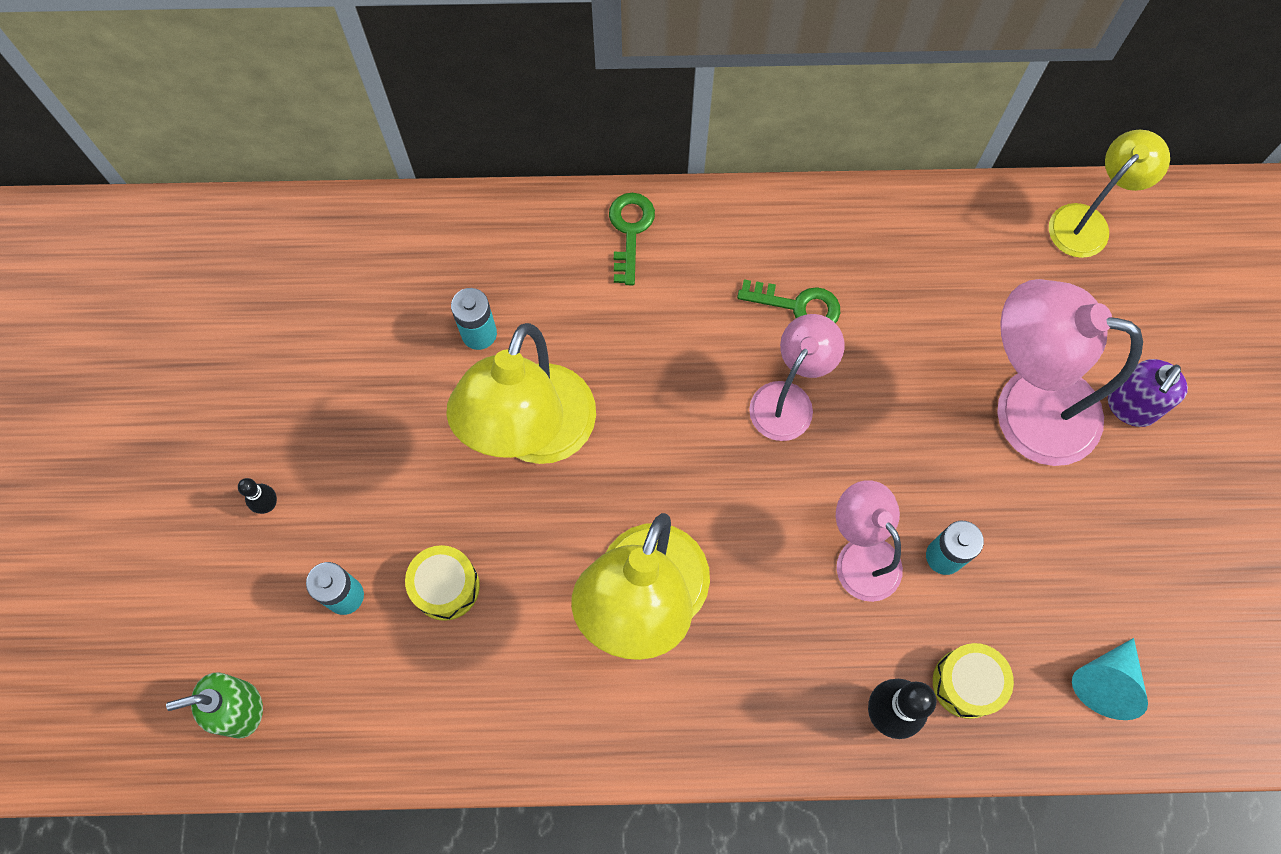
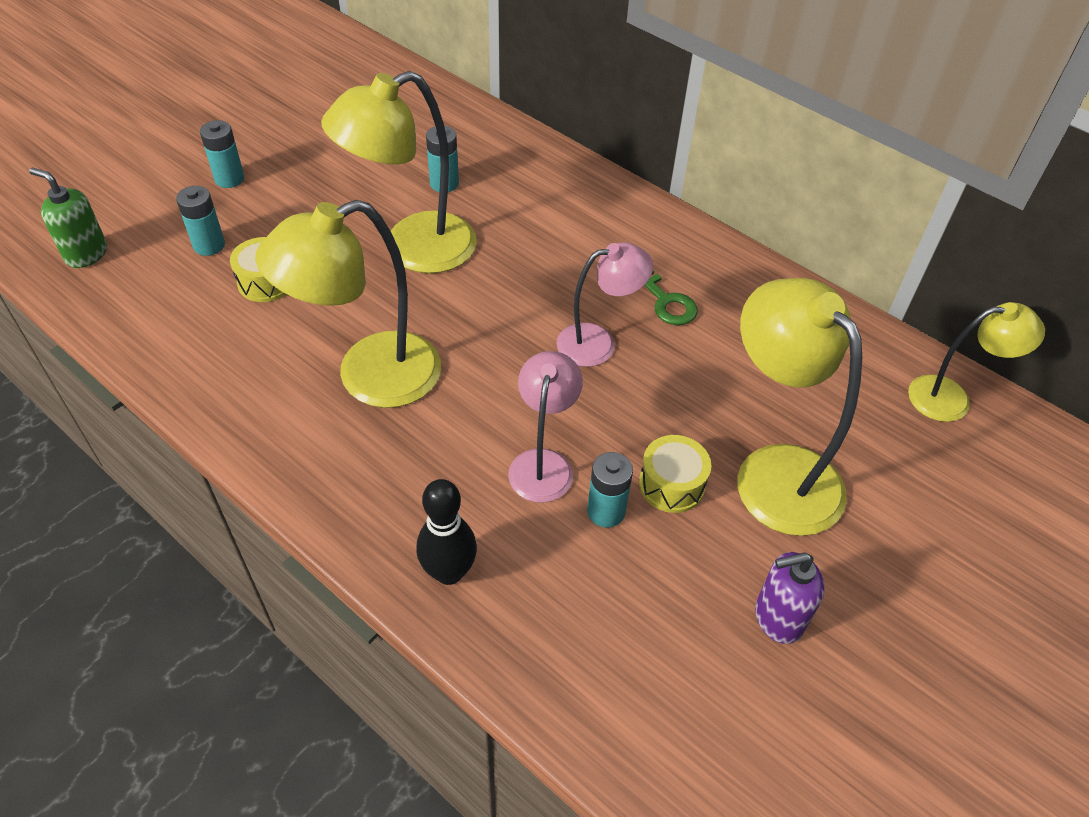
camera: 40 degrees right, 20 degrees down
black bowling pin [238,478,277,514] -> turquoise battery [200,120,244,188]
green key [609,193,655,285] -> none
yellow drum [933,643,1014,719] -> yellow drum moved to [639,435,711,513]
pink lamp [997,279,1143,466] -> yellow lamp [737,278,862,536]
turquoise cone [1072,638,1148,720] -> none
purple soap dispenser [1108,359,1188,427] -> purple soap dispenser moved to [755,552,825,644]

